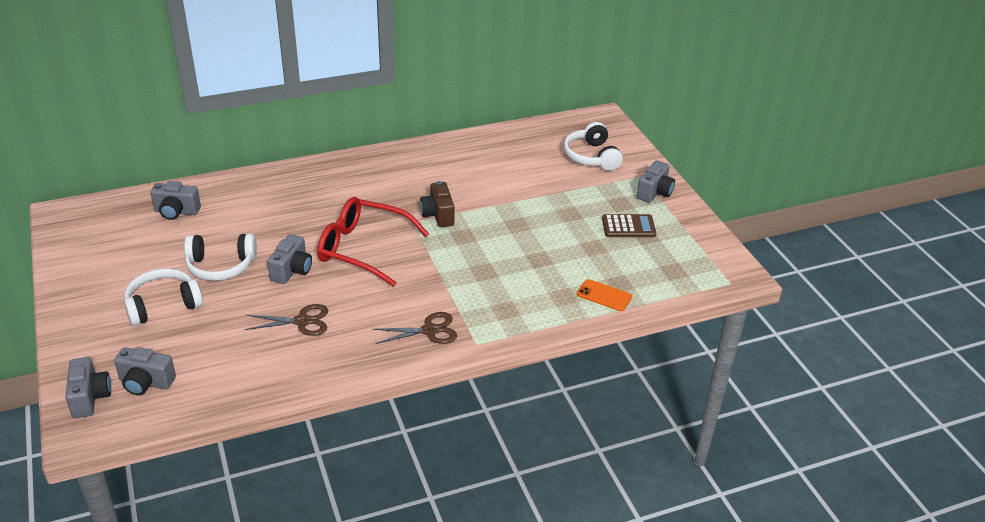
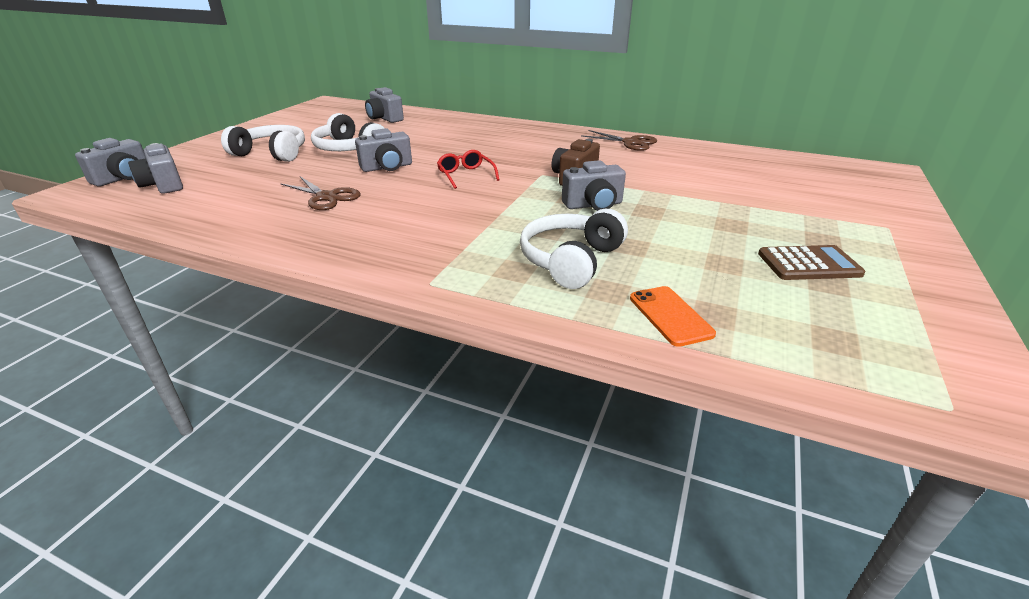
camera: 45 degrees right, 5 degrees down
red glasses [317,197,429,287] -> red glasses [437,150,500,189], size x0.47
brown scissors [373,312,457,344] -> brown scissors moved to [581,130,657,151]
white headphones [563,122,623,171] -> white headphones moved to [520,209,628,289]
brown calculator [602,214,656,237] -> brown calculator turned 45 degrees counterclockwise [758,245,865,280]
grey camera [637,160,675,203] -> grey camera moved to [562,160,626,211]

